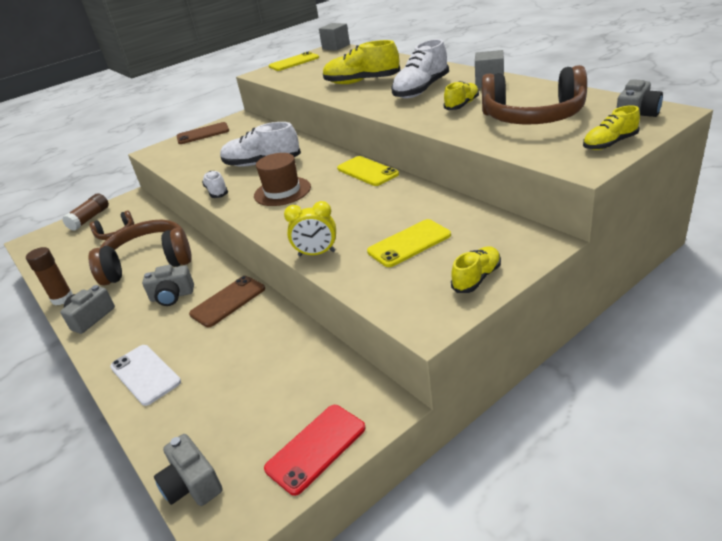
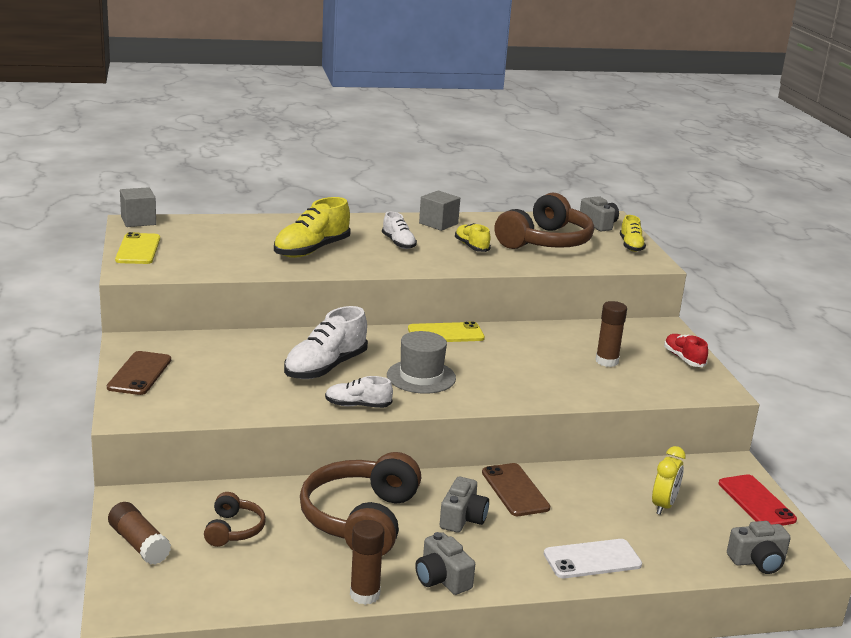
camera: 70 degrees left, 10 degrees down
brown hat [254,153,311,206] -> grey hat [387,331,456,394]
yellow clock [284,201,336,256] -> yellow clock moved to [652,446,686,515]
yellow phone [367,219,451,267] -> brown glue stick [595,301,627,367]
white shoe [391,39,449,99] -> white shoe [382,211,417,249], size x0.58
yellow shoe [451,246,501,293] -> red shoe [664,334,708,367]

